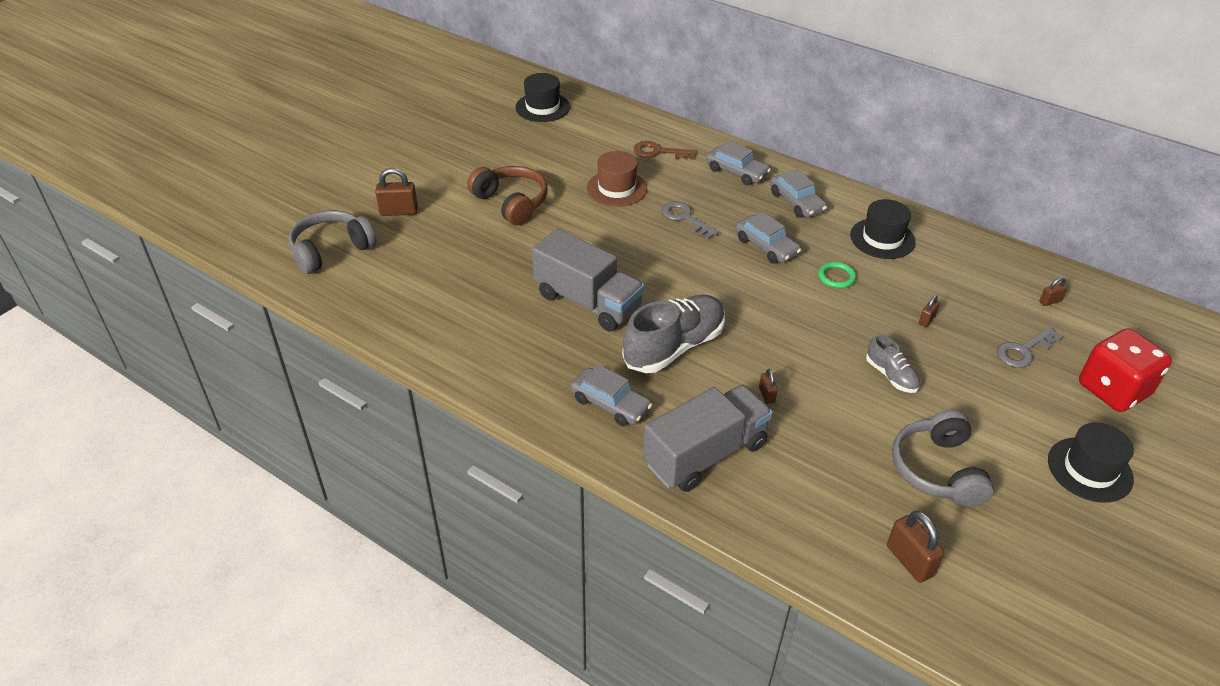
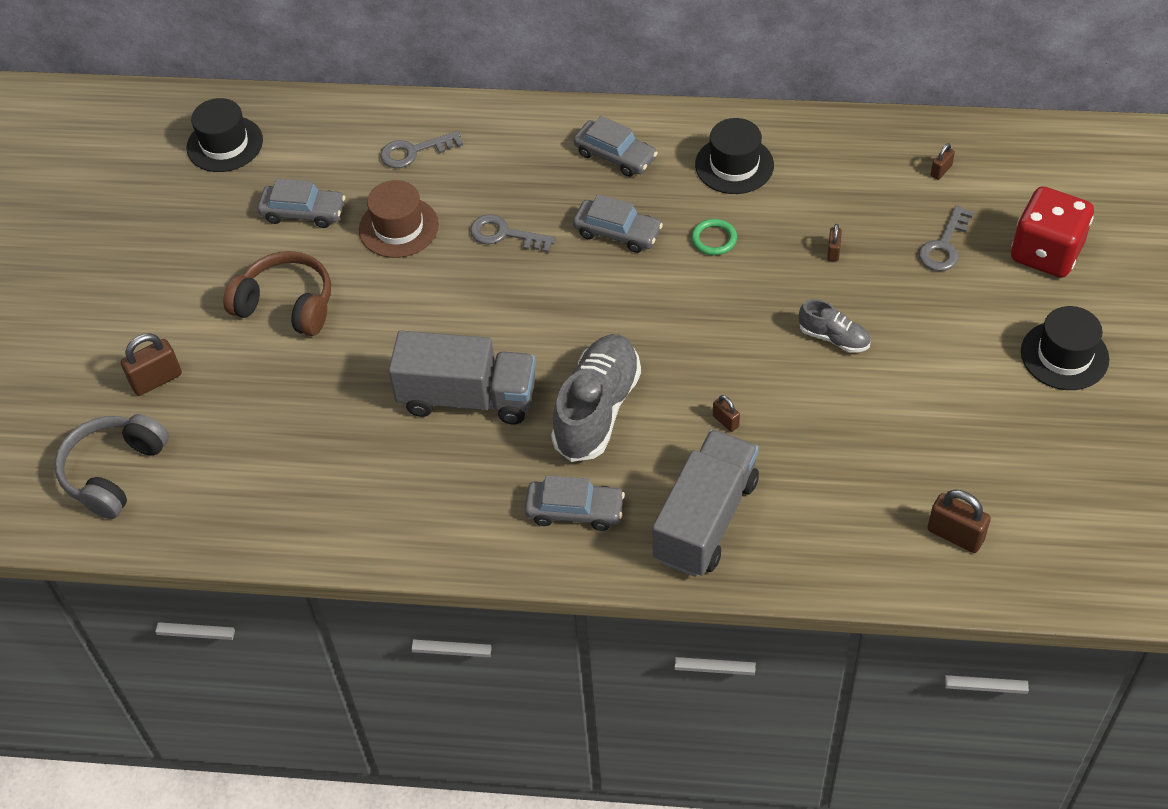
camera: 25 degrees left, 10 degrees up
brown key [633,141,696,160] -> grey key [380,131,463,168]
grey car [706,141,771,185] -> grey car moved to [257,179,345,228]
grey headphones [892,409,994,507] -> none

